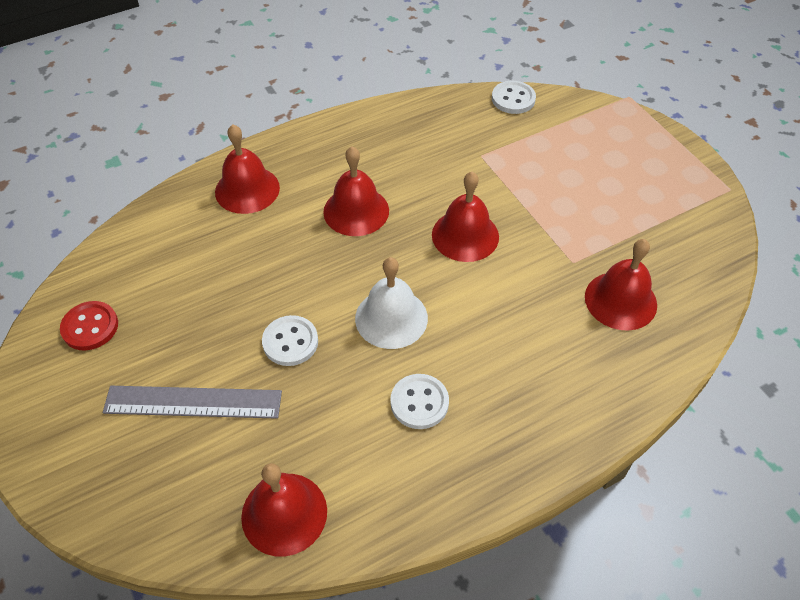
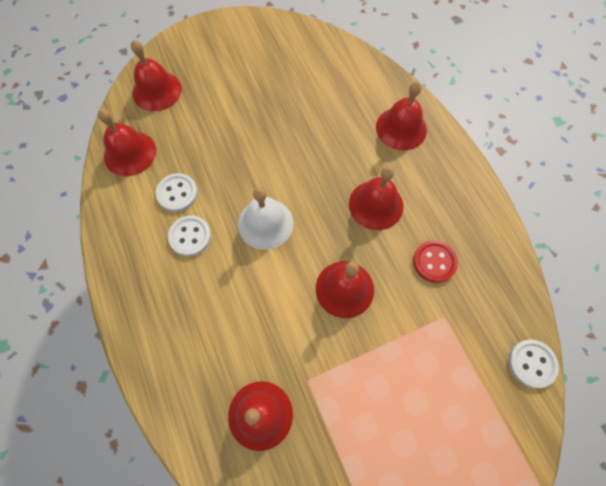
camera: 95 degrees right, 15 degrees up
red button [60,301,118,350] -> red button moved to [413,240,458,283]
grey ruler [103,386,282,419] -> none
white button [262,315,318,366] -> white button moved to [156,173,198,212]
none -> red bell [131,40,182,111]

